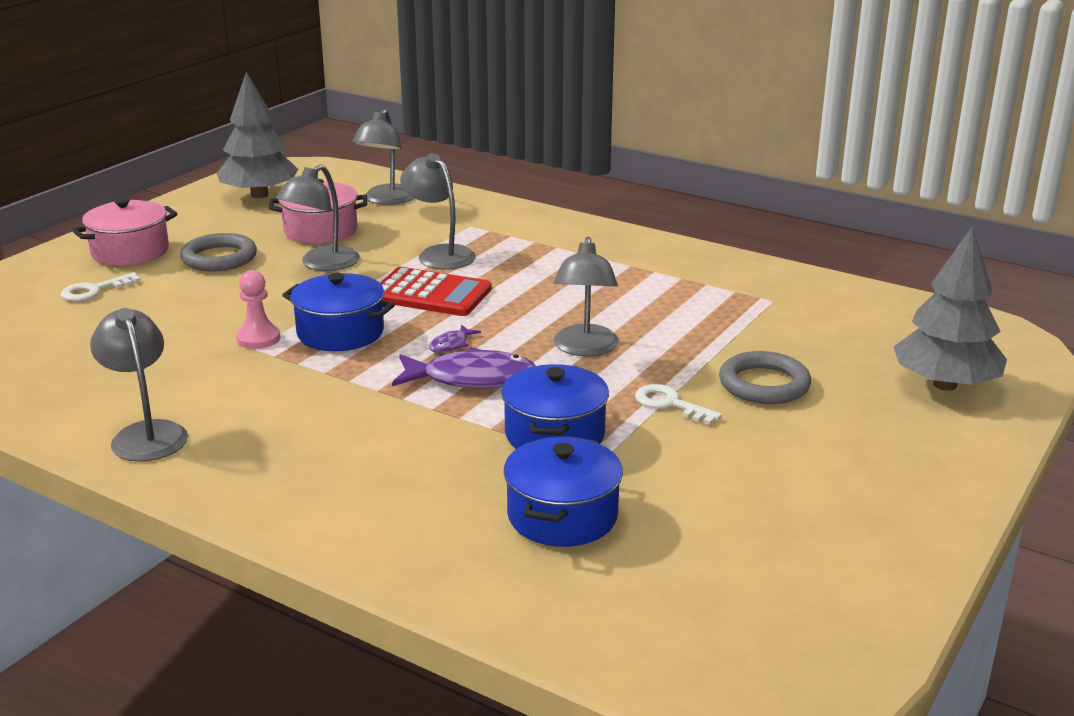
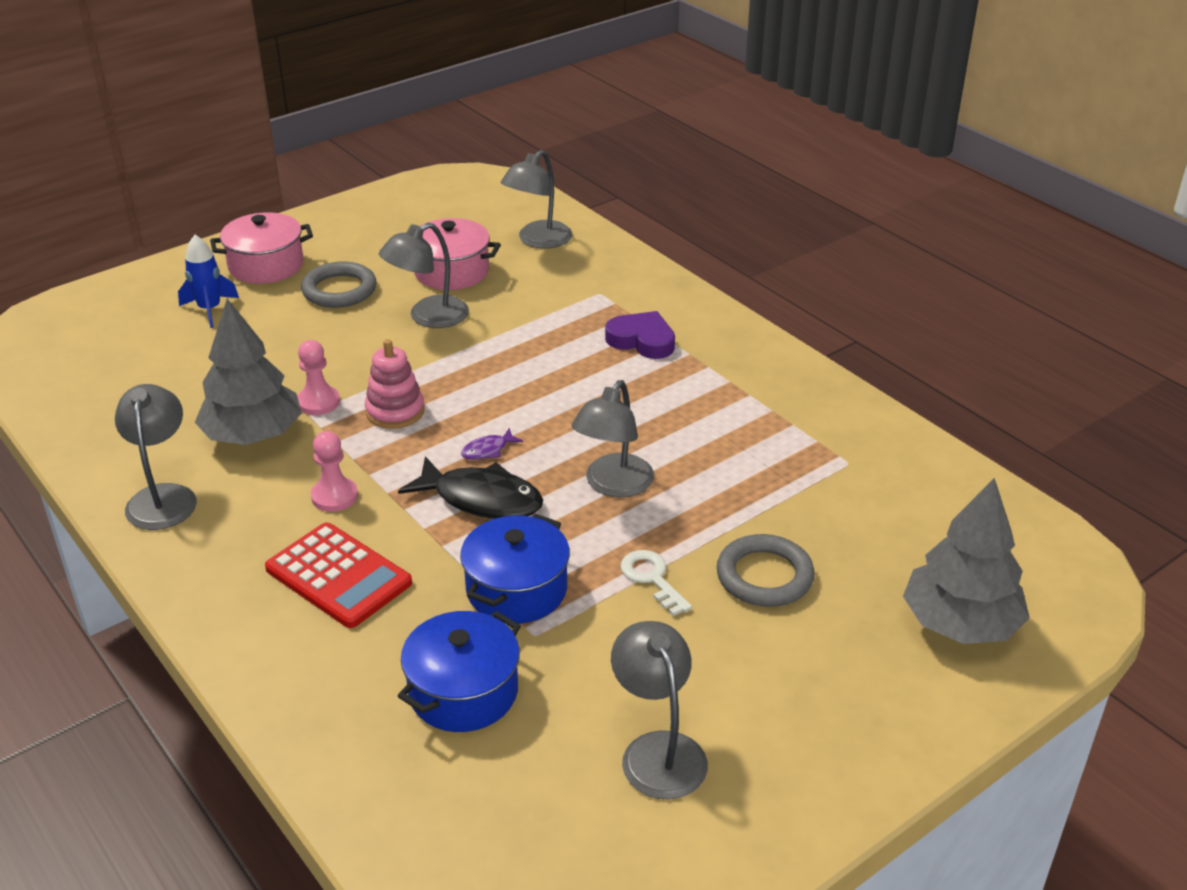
camera: 20 degrees right, 10 degrees up
white key [61,272,141,301] -> blue rocket [178,235,239,328]
grey tree [217,72,298,198] -> grey tree moved to [195,299,302,445]
blue pot [282,273,395,351] -> pink stacking toy [365,339,425,429]
red calculator [380,267,492,316] -> red calculator moved to [265,522,412,628]
purple fish [392,347,536,389] -> black fish [398,456,543,519]
grey lamp [400,153,476,269] -> grey lamp moved to [611,621,708,799]
none -> pink pawn [311,431,358,512]
none -> purple heart [605,311,675,359]

